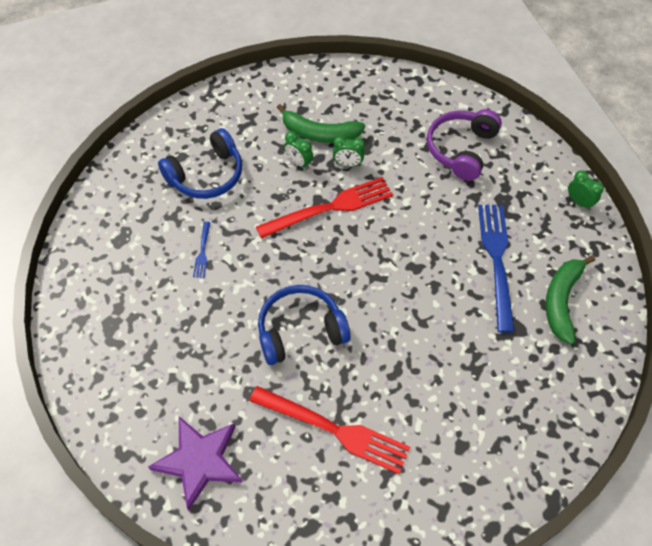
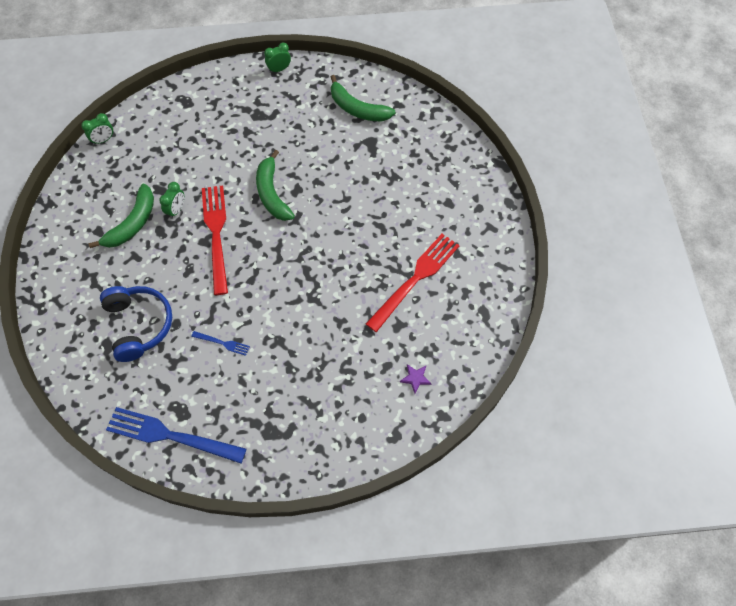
camera: 75 degrees left, 5 degrees up
purple star [148,417,243,511] -> purple star [400,364,432,394], size x0.42
blue headphones [258,285,351,365] -> none
green clock [284,131,313,169] -> green clock moved to [81,113,114,145]
purple headphones [427,109,502,181] -> none
blue fork [478,205,515,333] -> blue fork moved to [106,407,246,463]
none -> green banana [256,150,295,221]

